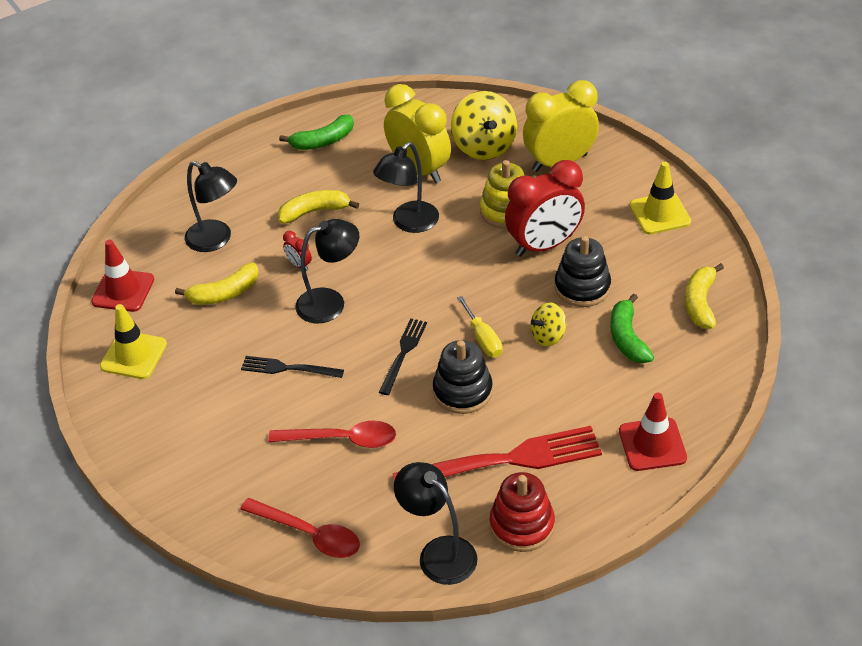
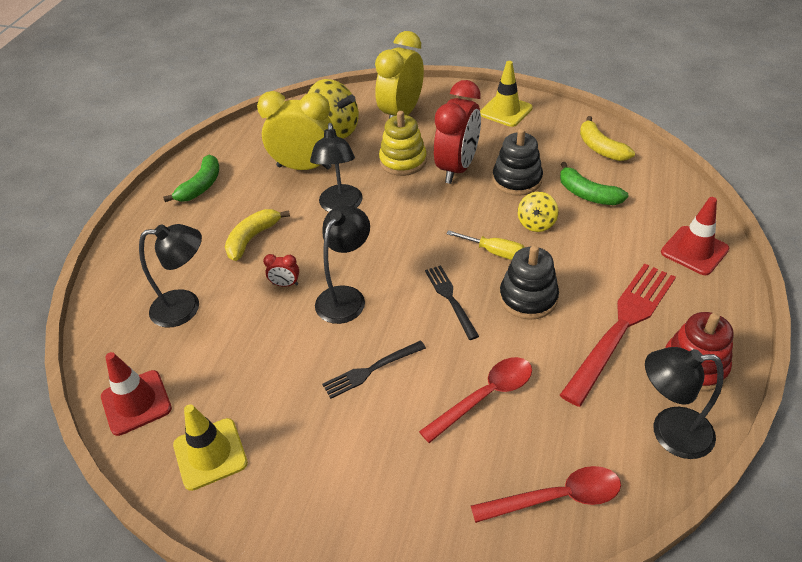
camera: 40 degrees left, 0 degrees up
yellow banana [175,263,259,305] -> none

